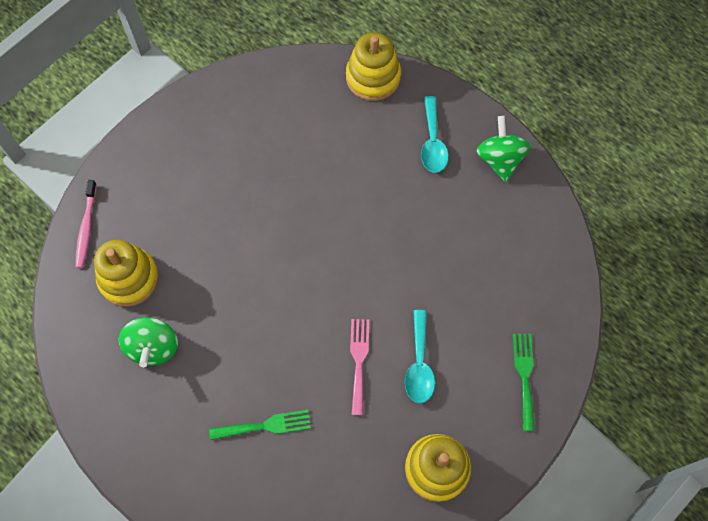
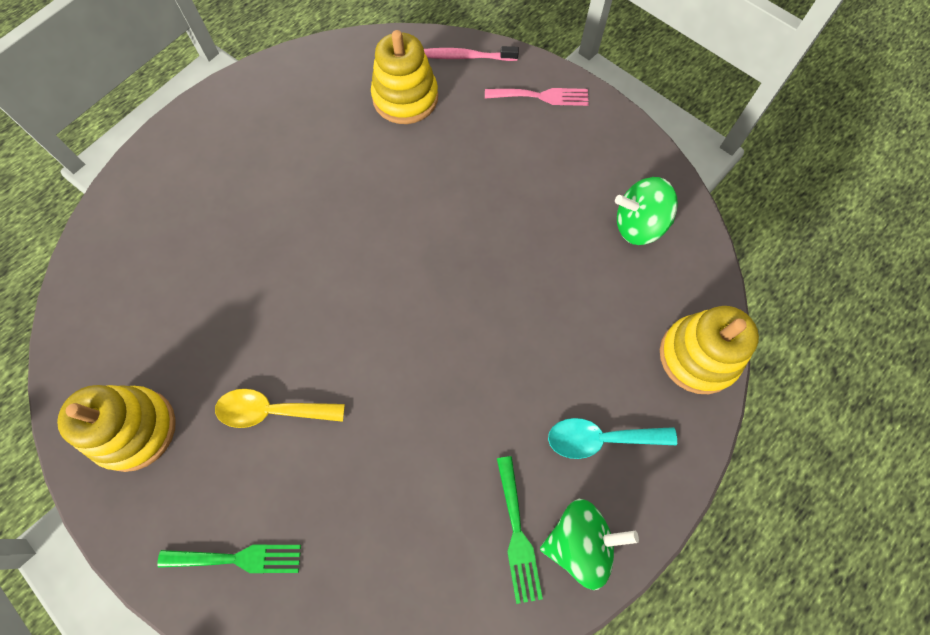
camera: 90 degrees right, 0 degrees up
green spinning top [119,317,178,367] -> green spinning top moved to [615,177,678,245]
green fork [209,410,311,440] -> green fork moved to [497,456,543,604]
pink fork [350,319,369,415] -> pink fork moved to [485,88,589,106]
turquoise spoon [405,310,435,403] -> yellow spoon [215,389,345,428]

